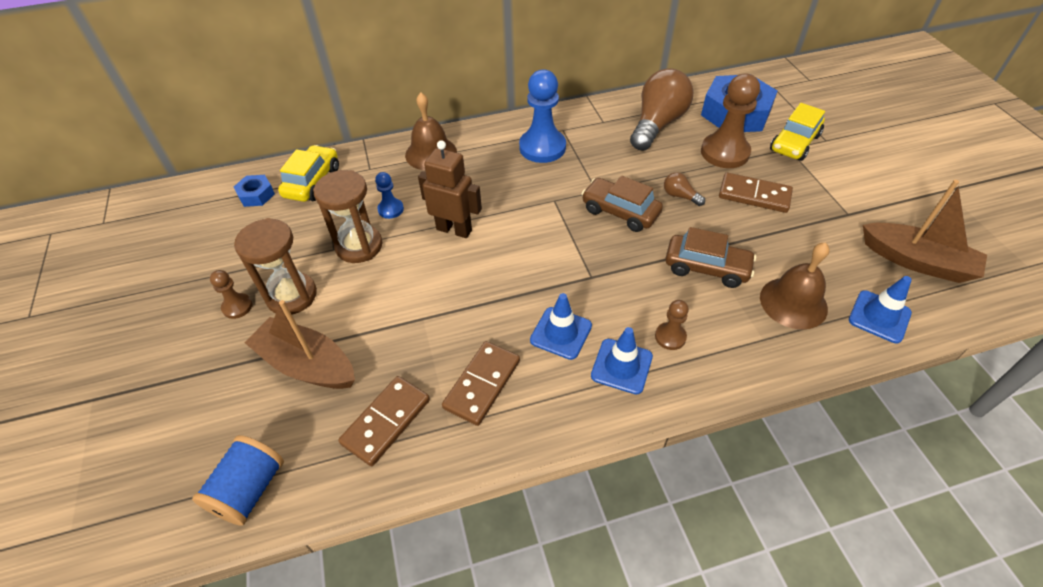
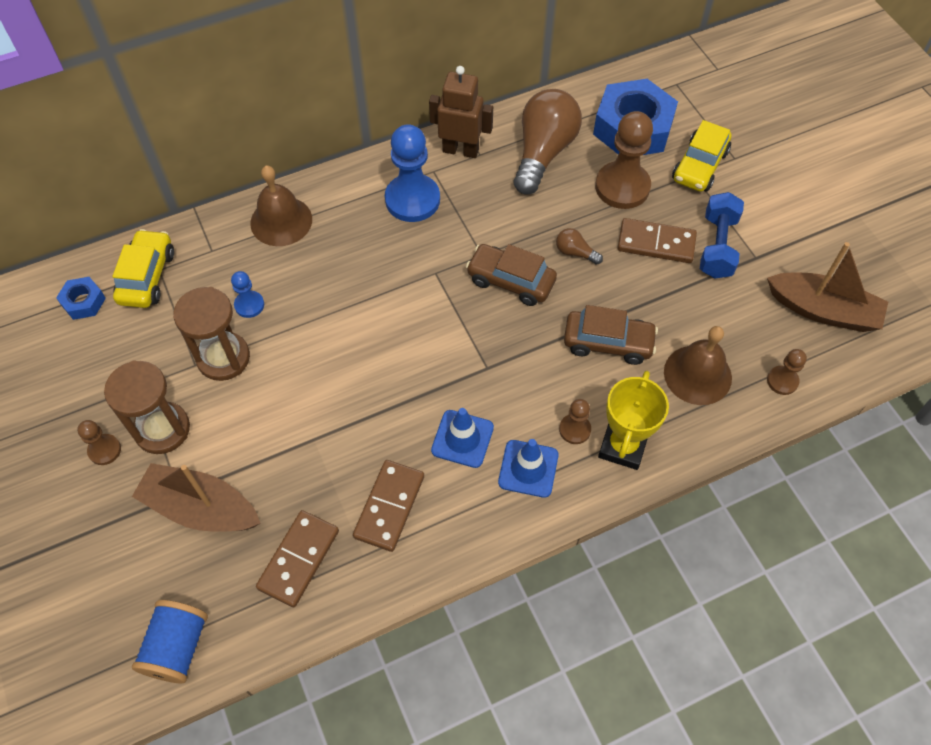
camera: 10 degrees left, 10 degrees up
brown robot [418,140,482,238] -> brown robot moved to [429,66,493,158]
blue traffic cone [849,276,912,343] -> brown pawn [767,349,807,395]
none -> yellow trophy [598,371,669,470]
none -> blue dumbbell [700,192,744,278]

